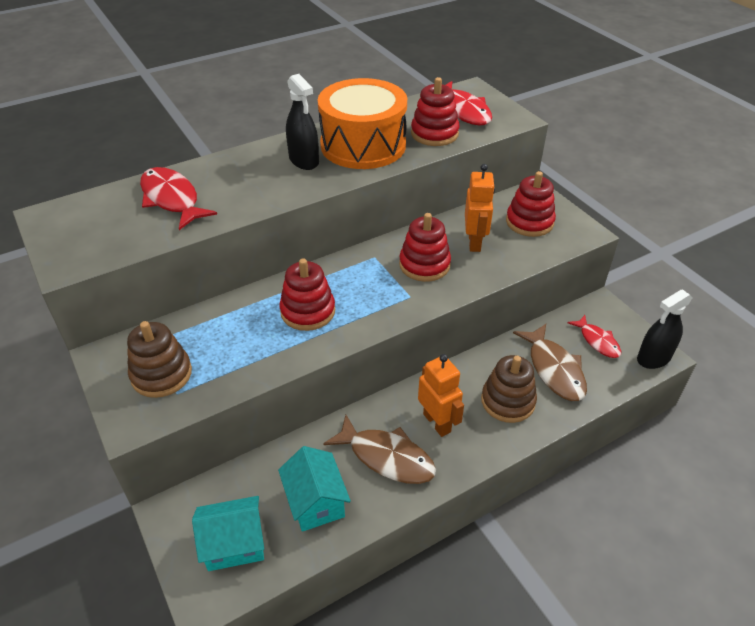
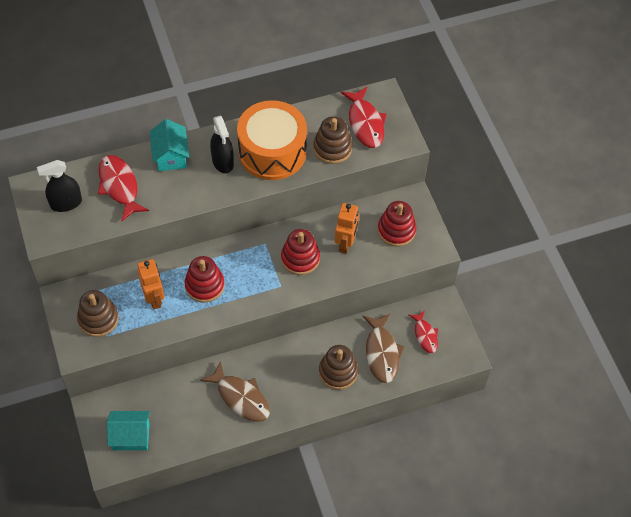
camera: 10 degrees right, 15 degrees up
turquoise house [278,446,351,532] -> turquoise house moved to [150,119,189,171]
red stacking toy [411,77,459,146] -> brown stacking toy [313,117,352,164]
orange robot [418,354,464,437] -> orange robot moved to [137,259,164,310]
black spray bottle [637,289,693,369] -> black spray bottle moved to [37,160,82,212]

